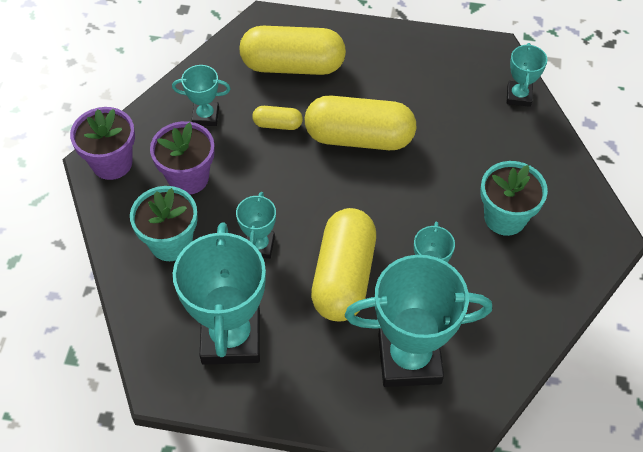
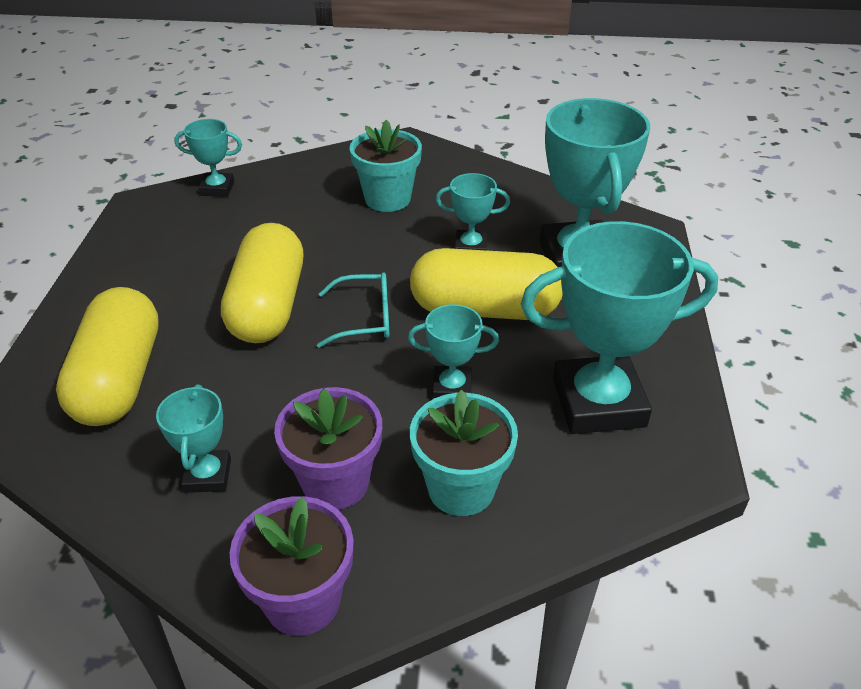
camera: 95 degrees left, 15 degrees down
yellow capsule [252,106,303,130] -> none
none -> turquoise glasses [317,272,389,348]

